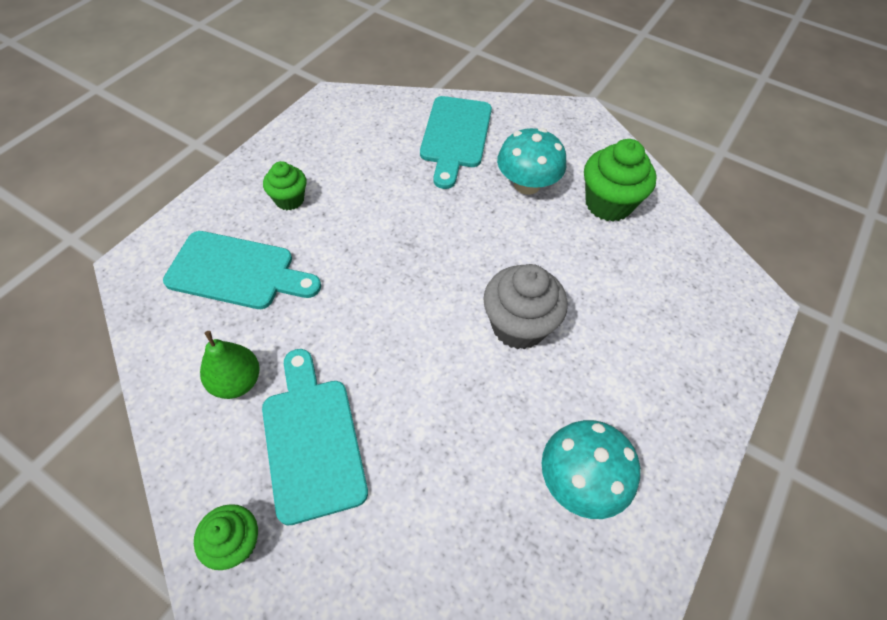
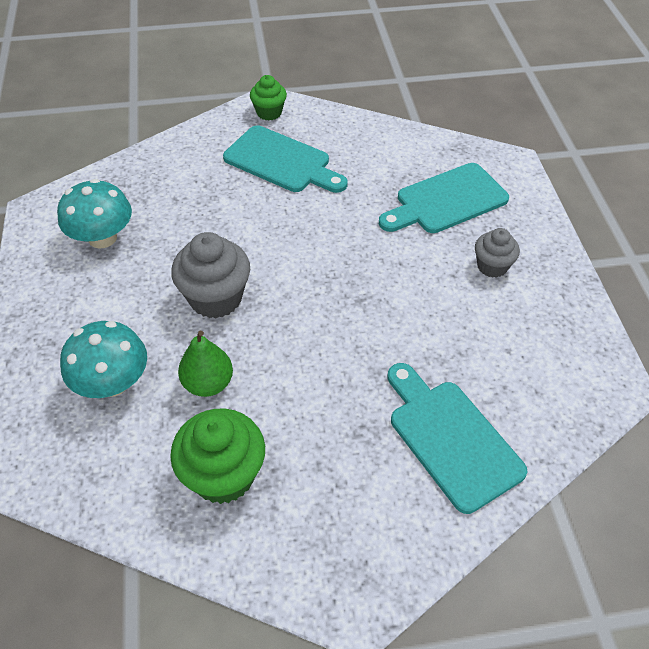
camera: 140 degrees right, 5 degrees down
green pear [200,331,260,399] -> green pear moved to [178,331,233,397]
green cupcake [263,161,307,210] -> grey cupcake [475,228,520,278]
turquoise mushroom [497,128,566,195] -> turquoise mushroom moved to [60,321,147,398]

